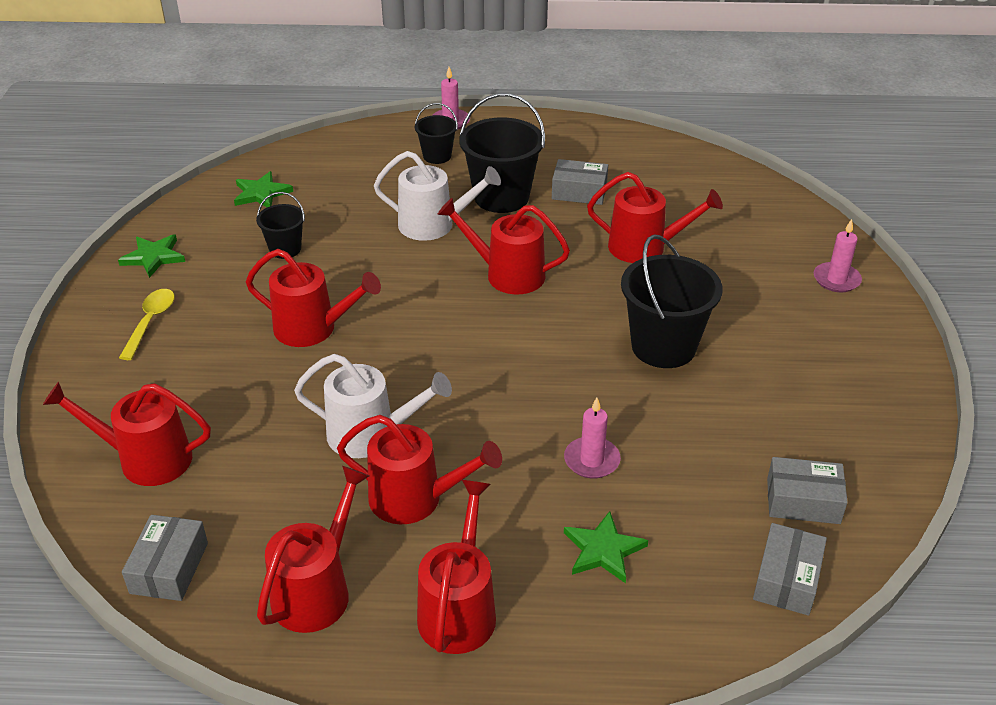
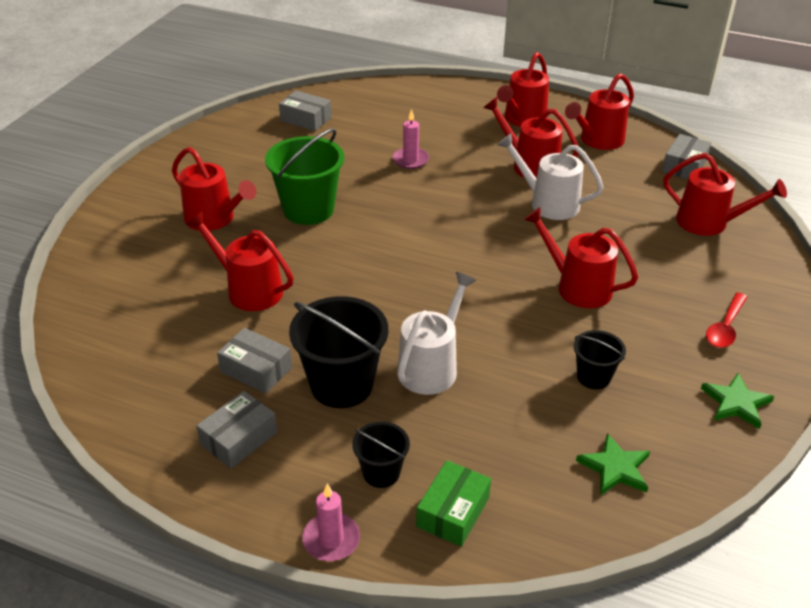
camera: 160 degrees left, 0 degrees up
yellow spoon [119,289,175,360] -> red spoon [706,292,747,348]
white watering can [374,151,501,241] -> white watering can turned 90 degrees clockwise [397,272,476,395]
red watering can [437,198,570,294] -> red watering can moved to [172,147,256,231]
green star [564,511,648,583] -> none
black bucket [621,234,723,368] -> green bucket [265,128,344,225]
grey box [753,523,827,616] -> grey box moved to [196,391,277,469]
pink candle [814,219,862,292] -> none
none -> green box [416,460,491,547]

